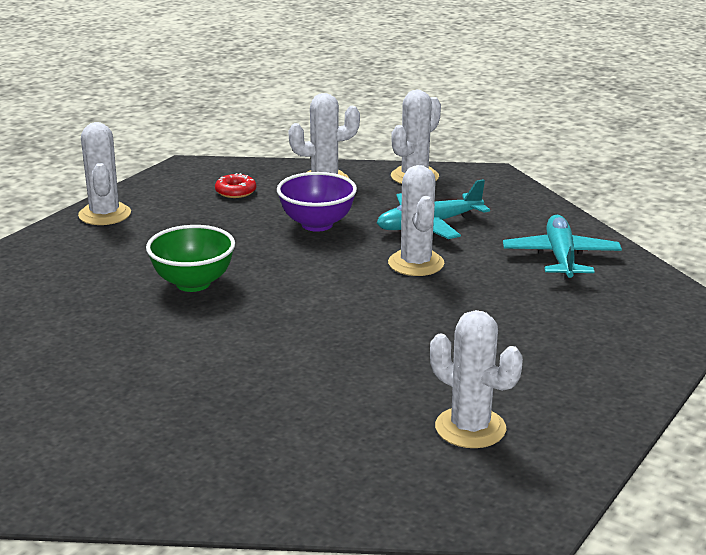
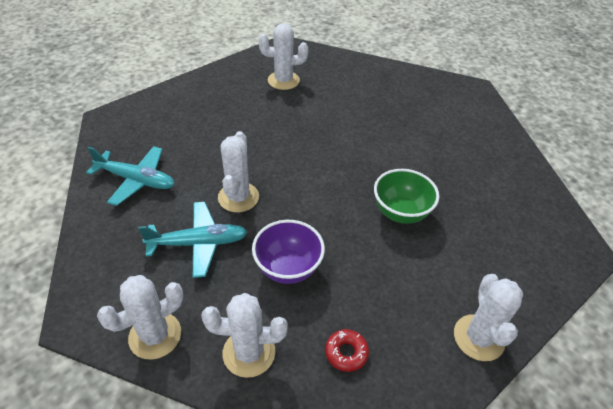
camera: 165 degrees left, 20 degrees up
white cactus [430,310,523,448] -> white cactus turned 60 degrees counterclockwise [259,23,308,90]
turquoise plane [503,215,622,280] -> turquoise plane turned 90 degrees counterclockwise [86,146,175,206]

